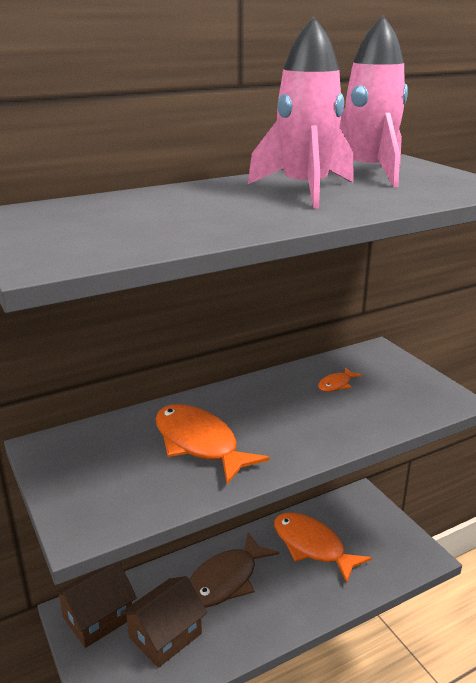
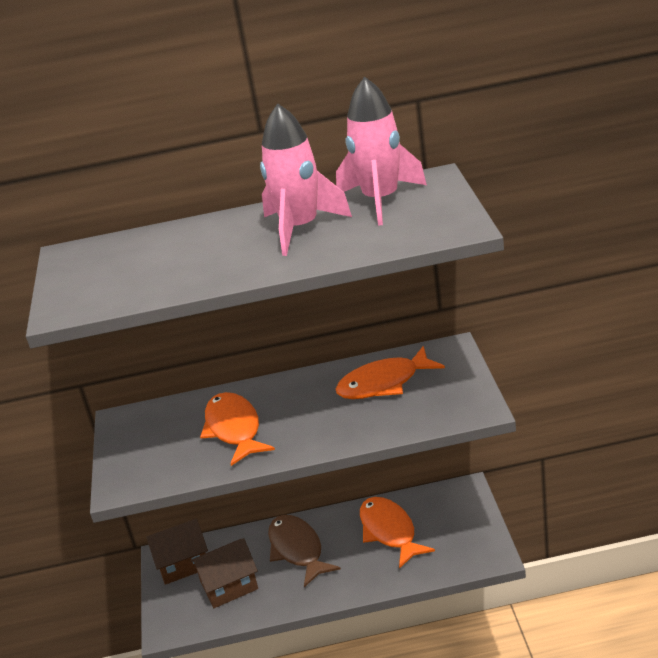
camera: 25 degrees right, 5 degrees up
brown fish [189,532,279,608] -> brown fish turned 90 degrees clockwise [268,515,341,587]
orange fish [318,368,362,392] -> orange fish [336,346,445,399], size x2.21

